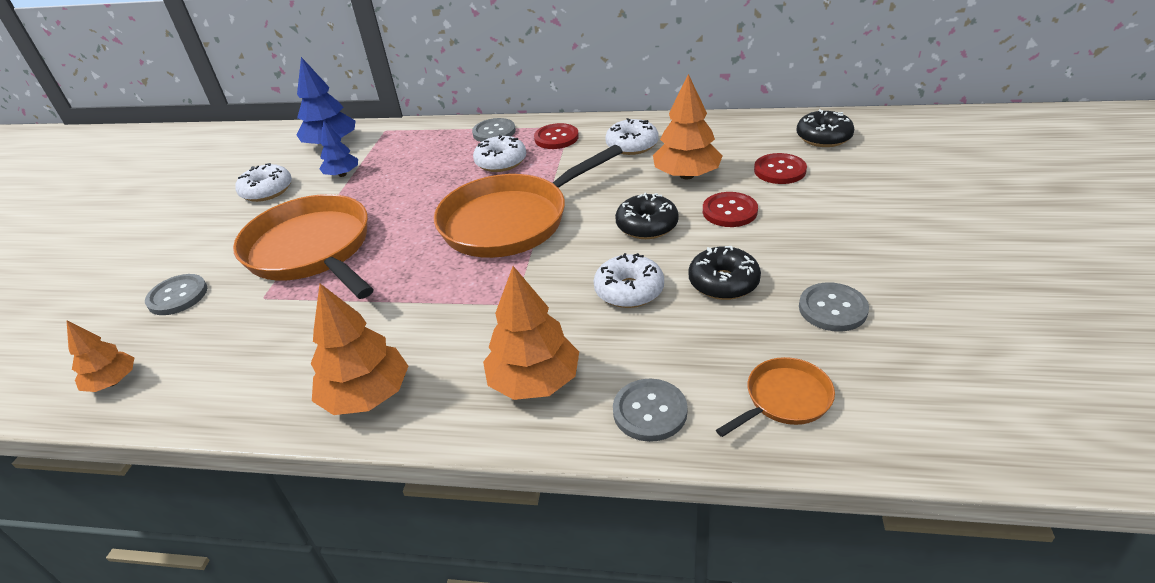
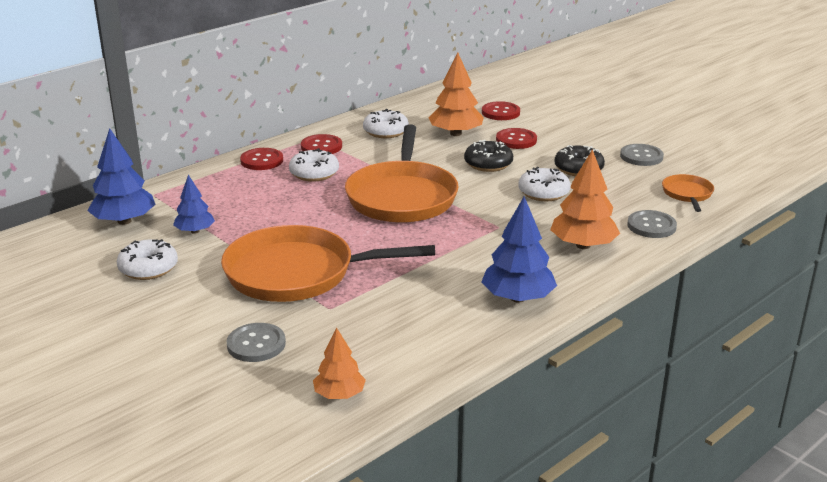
camera: 55 degrees left, 10 degrees down
orange tree [310,284,408,415] -> blue tree [482,196,557,303]
grey button [472,118,516,142] -> red button [240,148,283,170]
black donut [797,109,854,147] -> none

